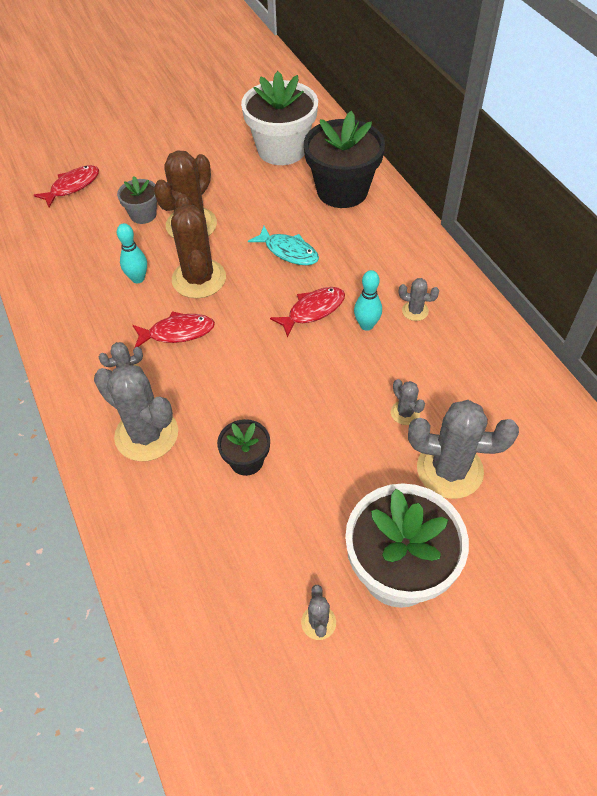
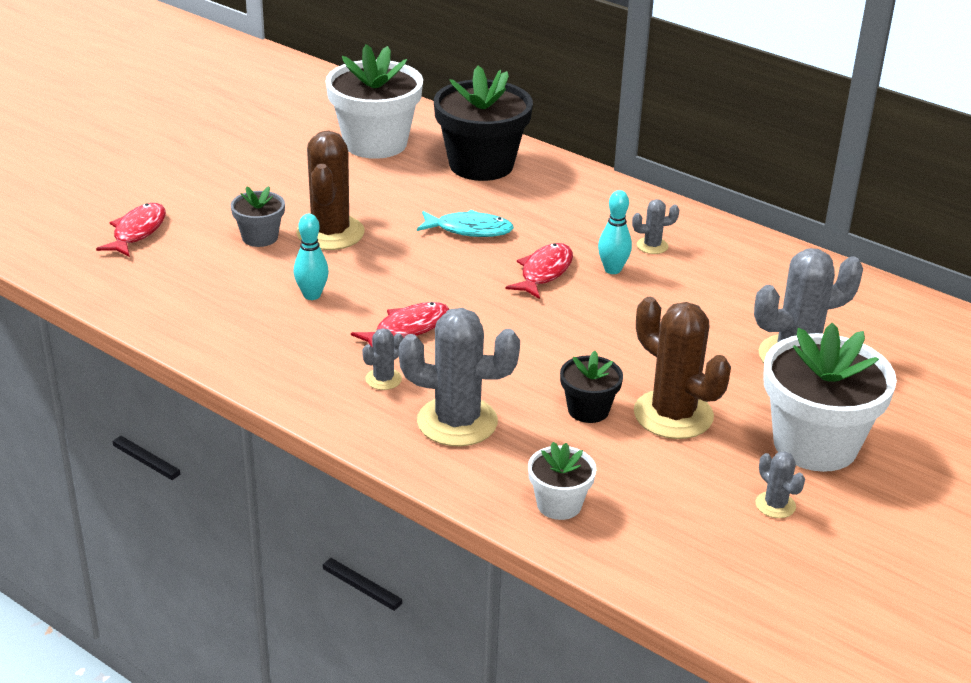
camera: 30 degrees left, 20 degrees down
brown cactus [171,194,226,299] -> brown cactus moved to [634,297,731,439]
grey cactus [391,379,425,425] -> none
none -> white flower pot [528,442,596,520]

